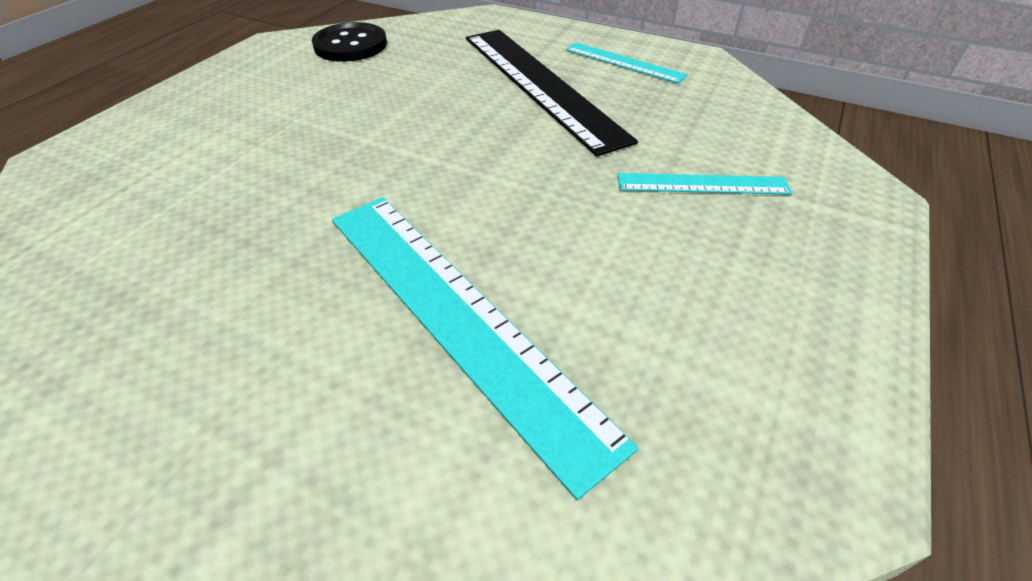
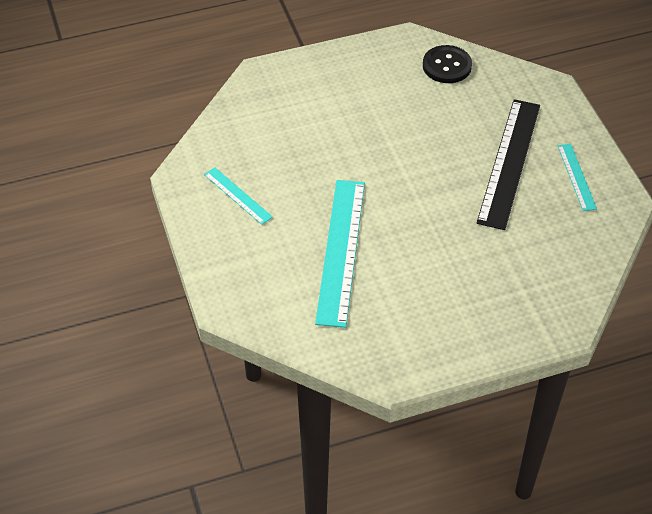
camera: 45 degrees right, 5 degrees up
turquoise ruler [618,173,792,195] -> turquoise ruler moved to [204,167,273,225]

